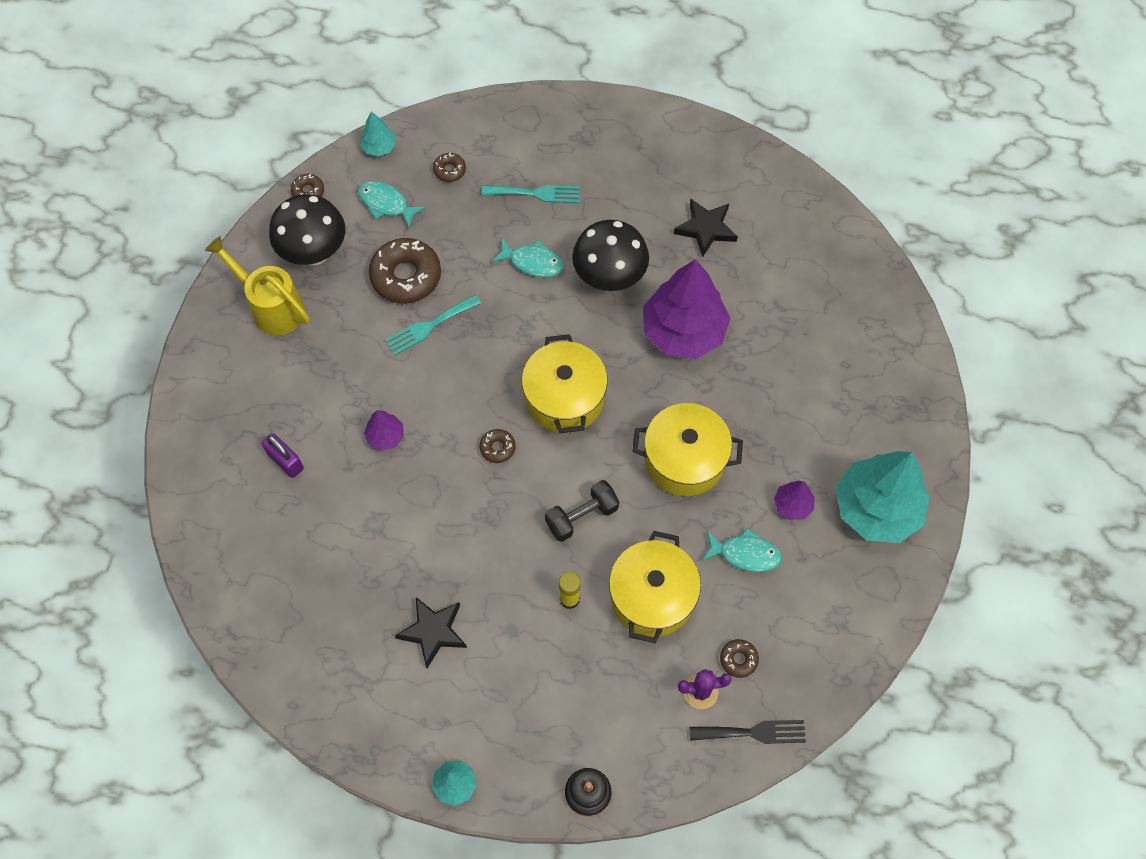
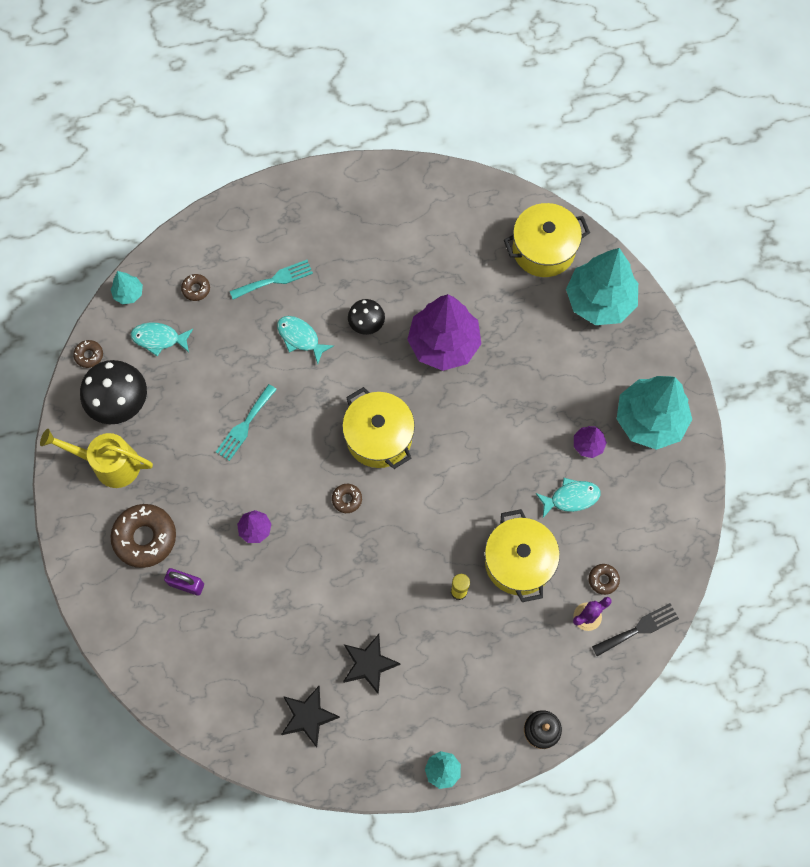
camera: 25 degrees left, 5 degrees up
brown donut [369,238,441,304] -> brown donut moved to [110,504,176,568]
turquoise fish [491,238,564,277] -> turquoise fish turned 135 degrees counterclockwise [277,316,334,364]
black dumbbell [545,480,619,542] -> none
black mushroom [572,220,649,291] -> black mushroom [348,299,385,335], size x0.58
yellow pot [632,403,743,496] -> yellow pot moved to [504,203,590,277]
black star [674,199,738,257] -> black star moved to [281,686,340,748]
none -> turquoise tree [566,248,638,325]

